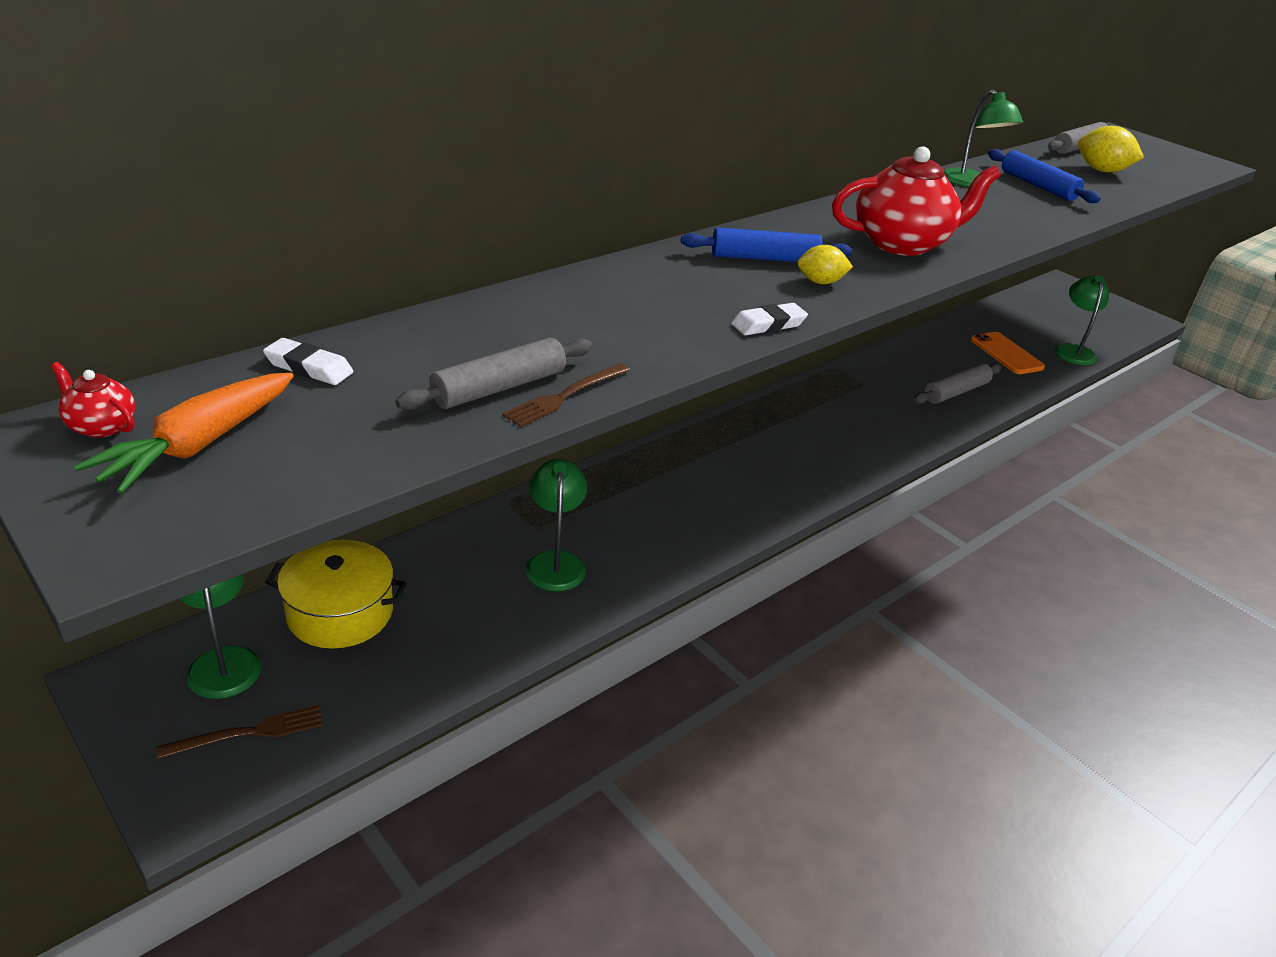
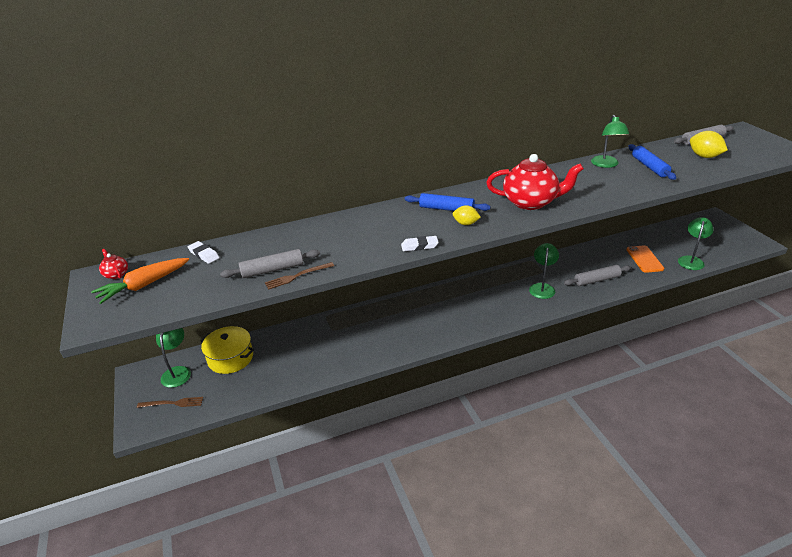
camera: 25 degrees right, 0 degrees up
green lamp [525,459,587,592] -> green lamp moved to [529,243,559,299]

